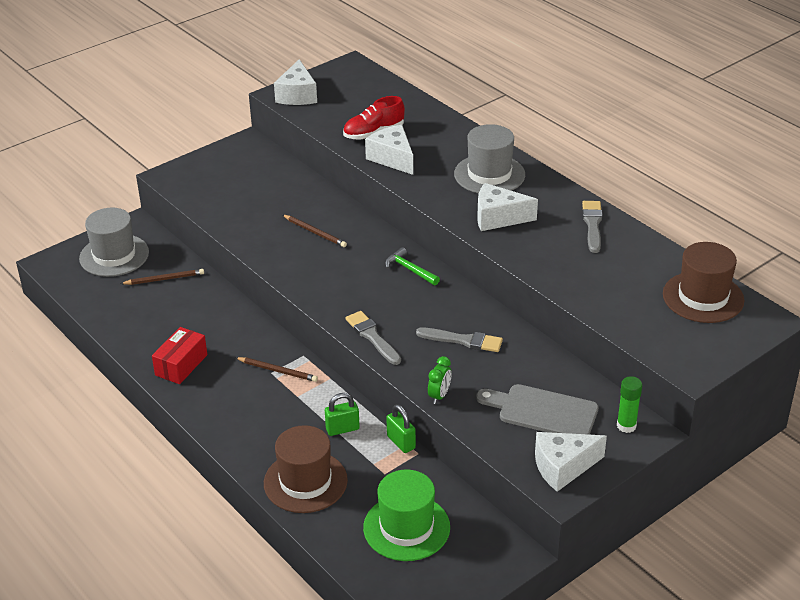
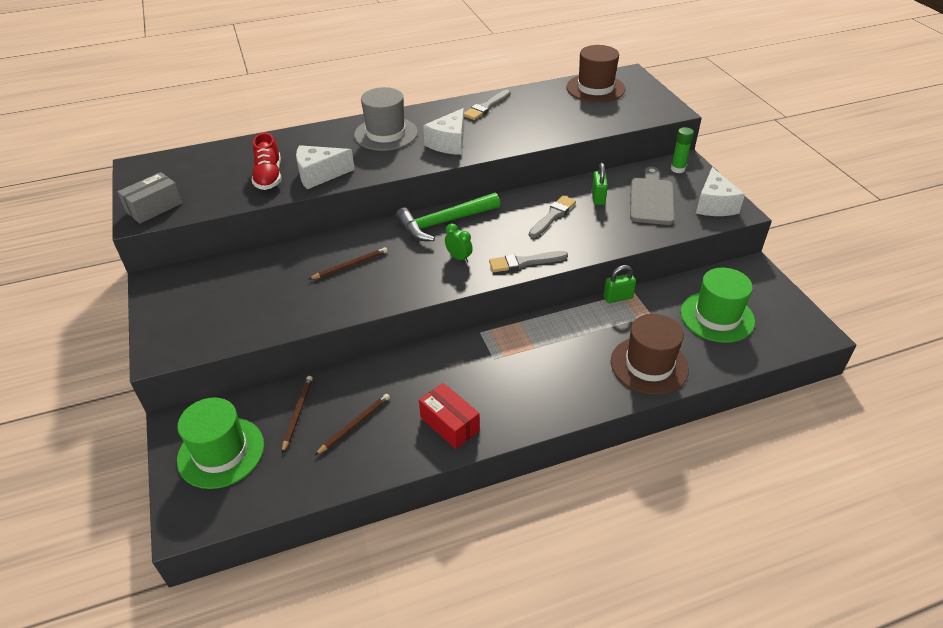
camera: 70 degrees left, 5 degrees up
grey hat [79,208,149,277] -> green hat [177,397,264,489]
brown pencil [235,357,318,382] -> brown pencil moved to [315,394,390,455]
white cheese [274,59,317,105] -> grey box [118,172,182,224]
green padlock [325,393,360,436] -> green padlock moved to [592,163,608,205]
green hammer [385,247,440,286] -> green hammer [395,192,500,241], size x1.80
green clock [428,356,452,404] -> green clock moved to [445,224,473,263]
grey cutting board [476,384,599,435] -> grey cutting board turned 150 degrees clockwise [630,167,675,225]
grey brush [582,201,603,253] -> grey brush turned 75 degrees counterclockwise [464,90,511,120]

